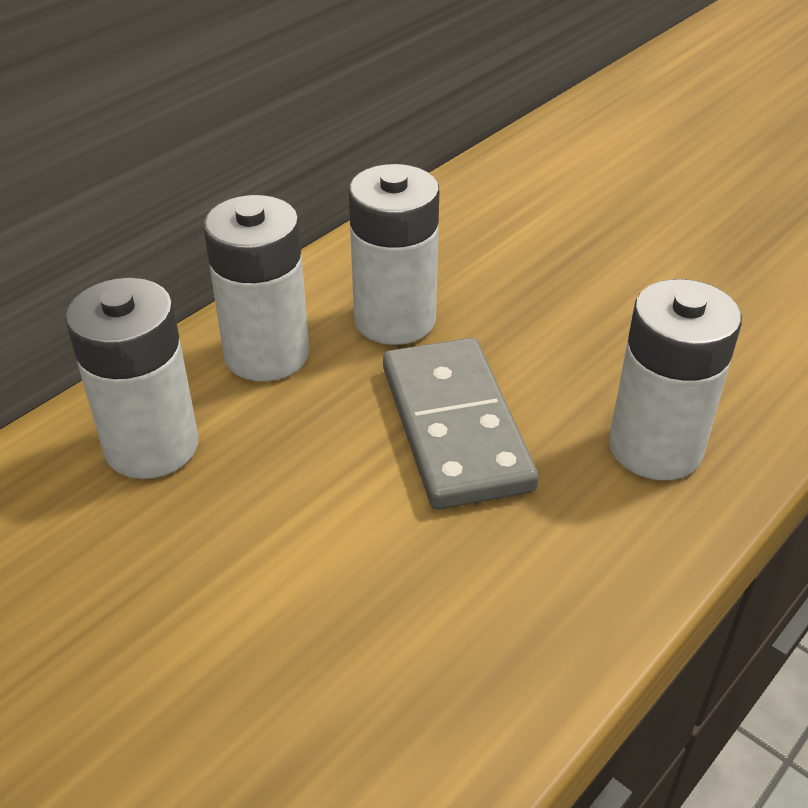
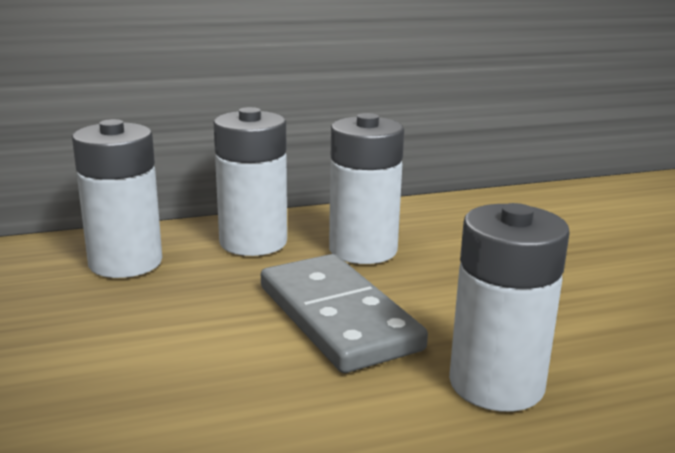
camera: 30 degrees right, 20 degrees down
grey domino [383,338,539,509] -> grey domino turned 45 degrees counterclockwise [261,254,428,373]

